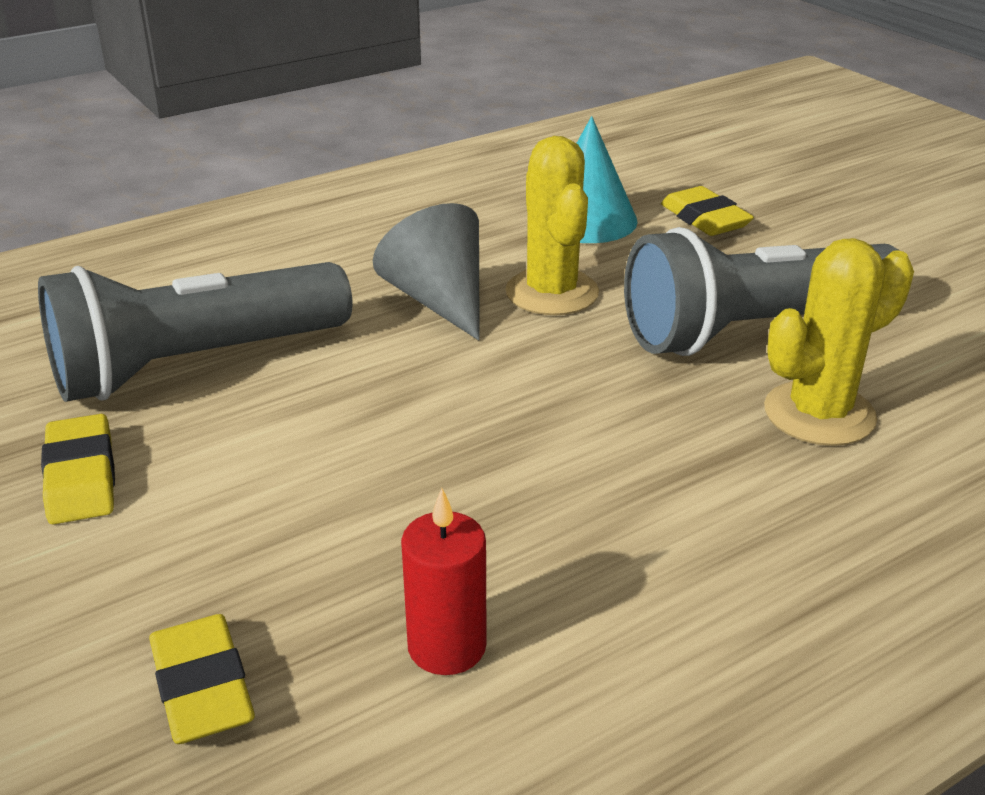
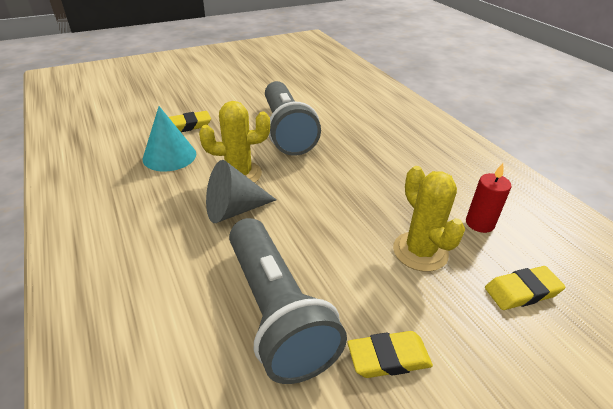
camera: 85 degrees left, 5 degrees up
yellow cactus [764,238,914,446] -> yellow cactus moved to [393,166,465,272]

